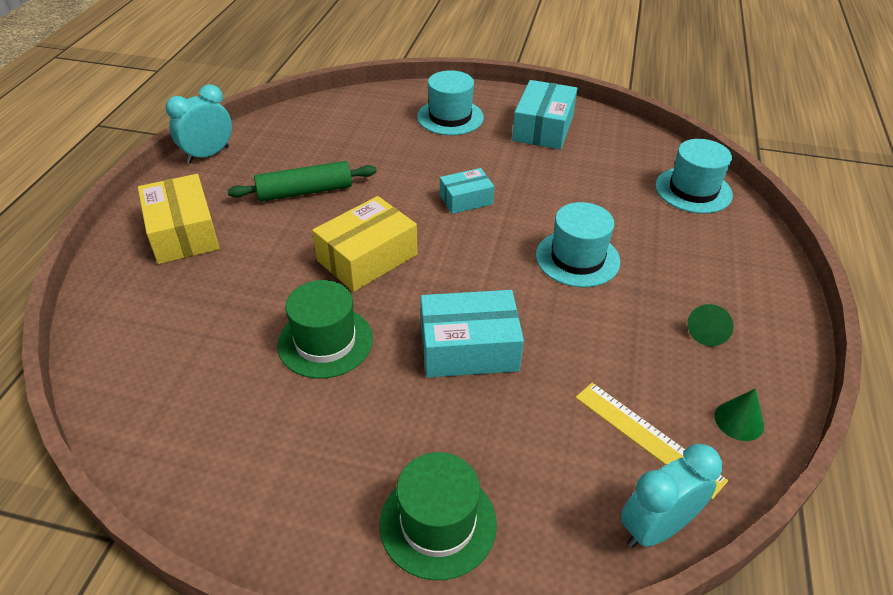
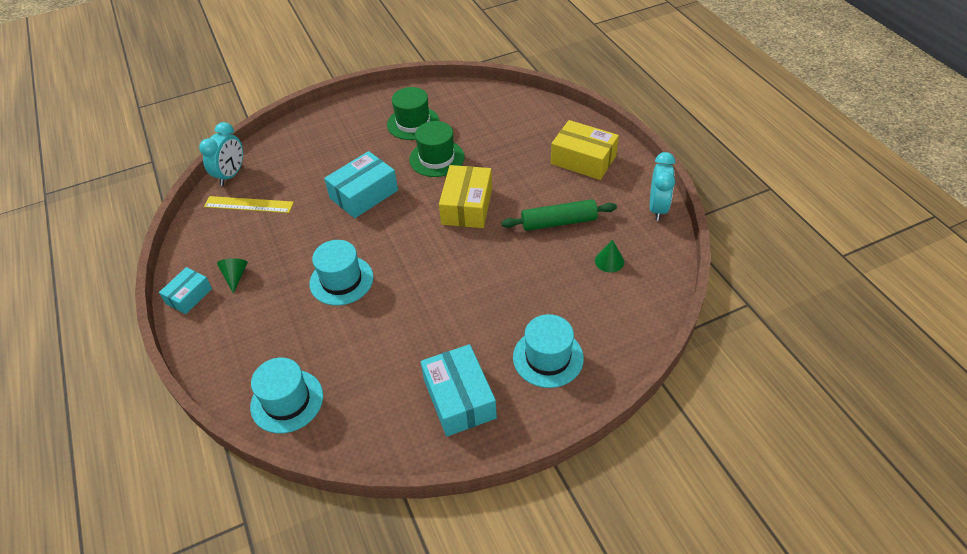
camera: 145 degrees right, 5 degrees up
green rolling pin [228,161,376,202] -> green rolling pin turned 45 degrees clockwise [501,199,617,231]
green hat [379,452,497,580] -> green hat moved to [387,87,439,140]
turquoise box [440,168,494,214] -> turquoise box moved to [159,267,212,314]
green cone [715,388,764,441] -> green cone moved to [595,239,624,273]

